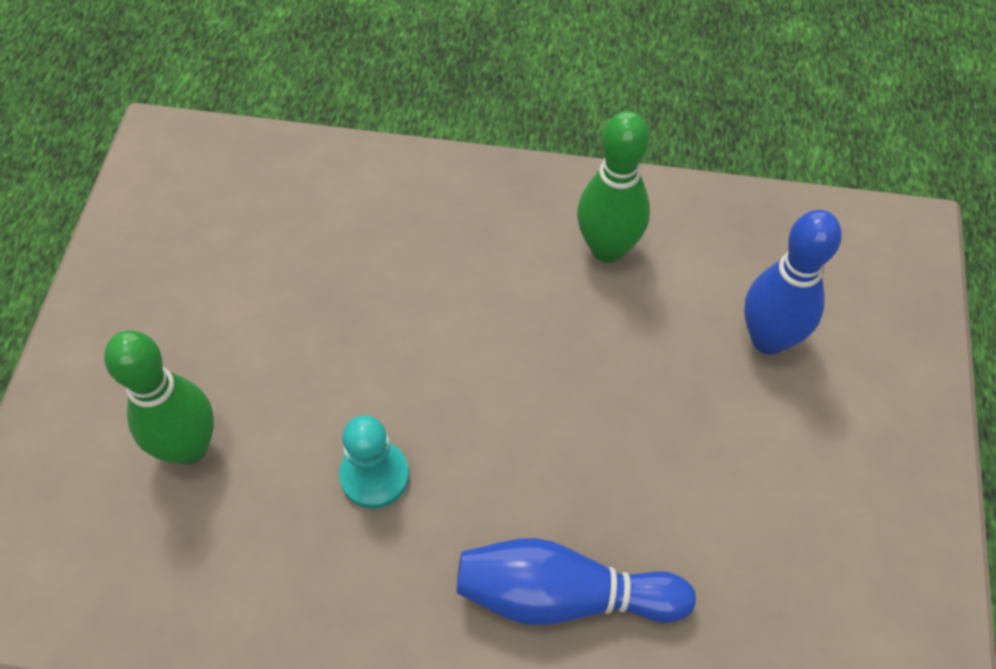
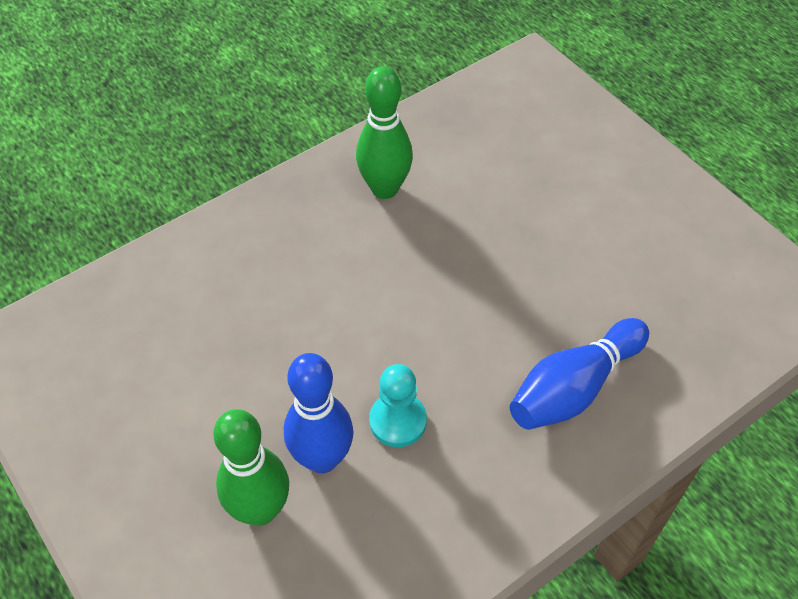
camera: 45 degrees left, 5 degrees down
blue bowling pin [744,210,842,355] -> blue bowling pin moved to [284,353,354,473]

